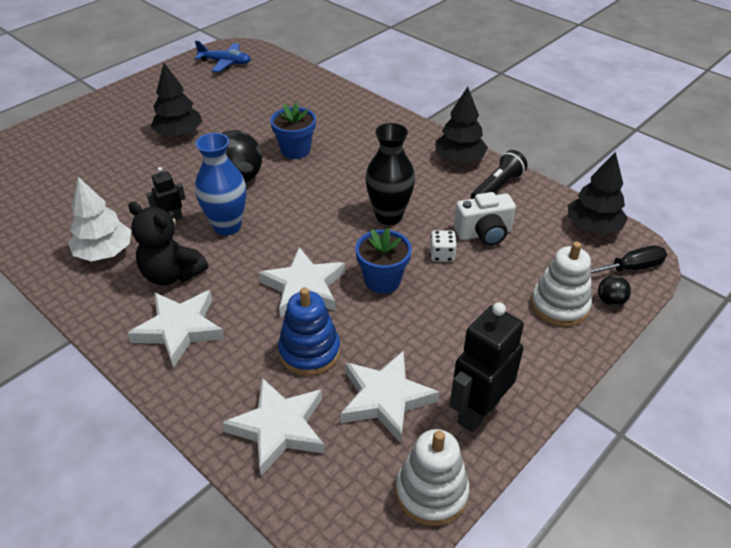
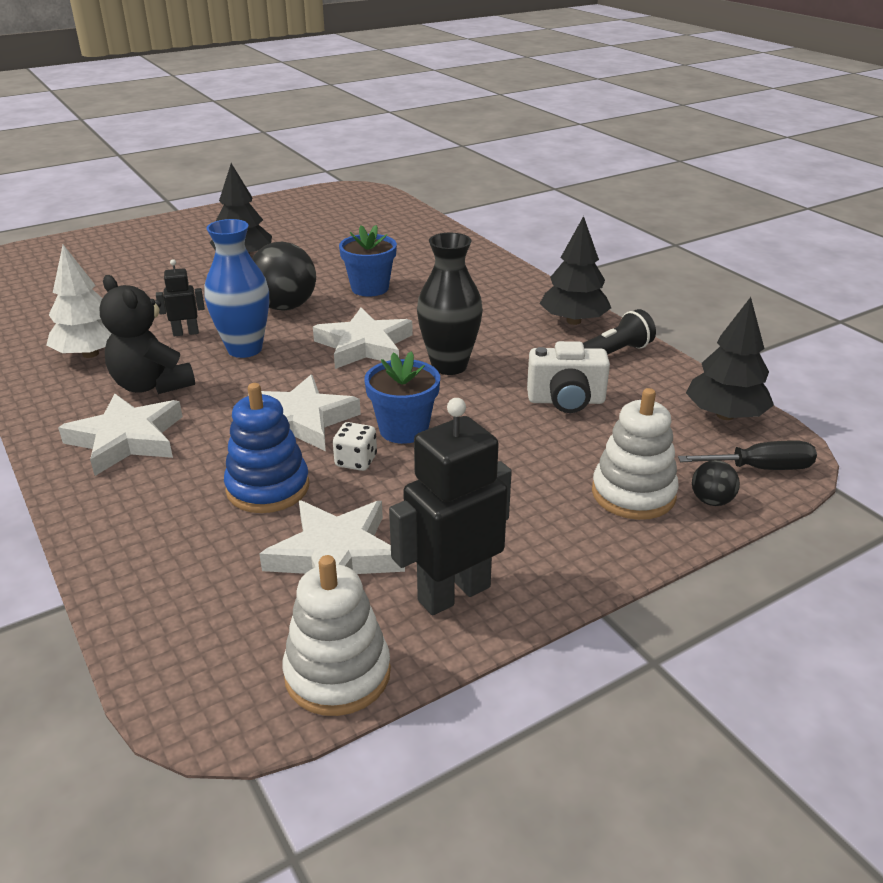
camera: 15 degrees right, 10 degrees down
blue plane [195,40,251,72] -> none
white star [222,378,325,476] -> white star moved to [313,308,413,369]
white dice [430,230,457,262] -> white dice moved to [333,422,377,471]

